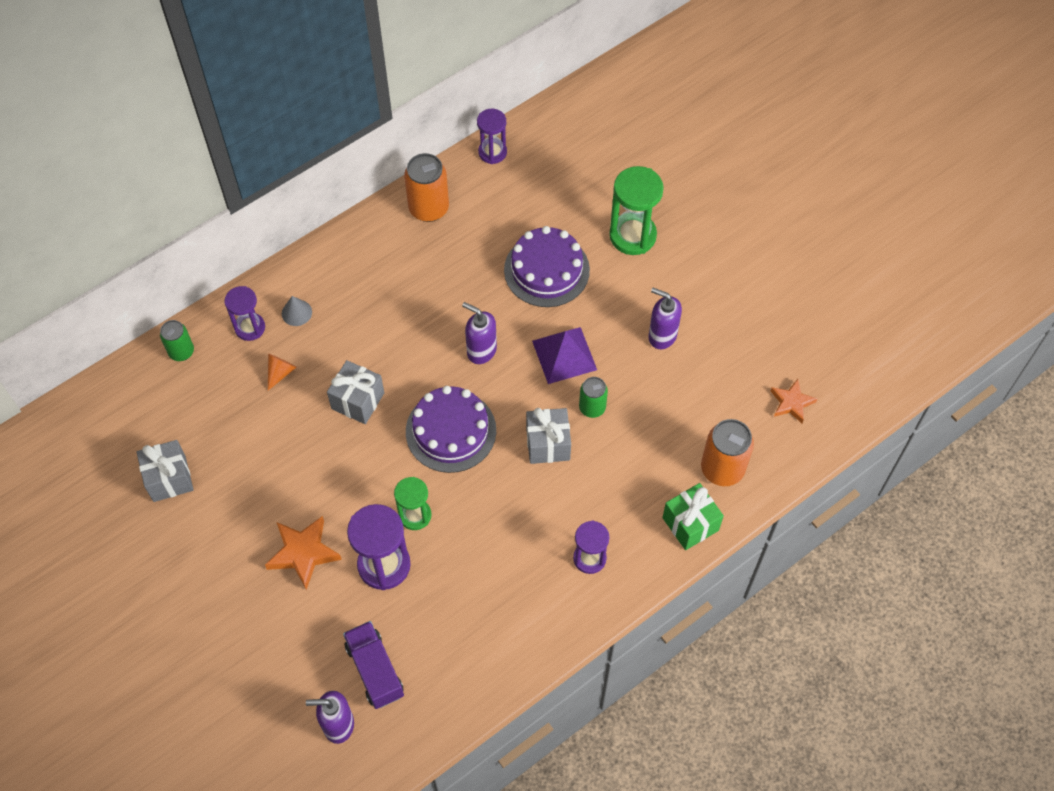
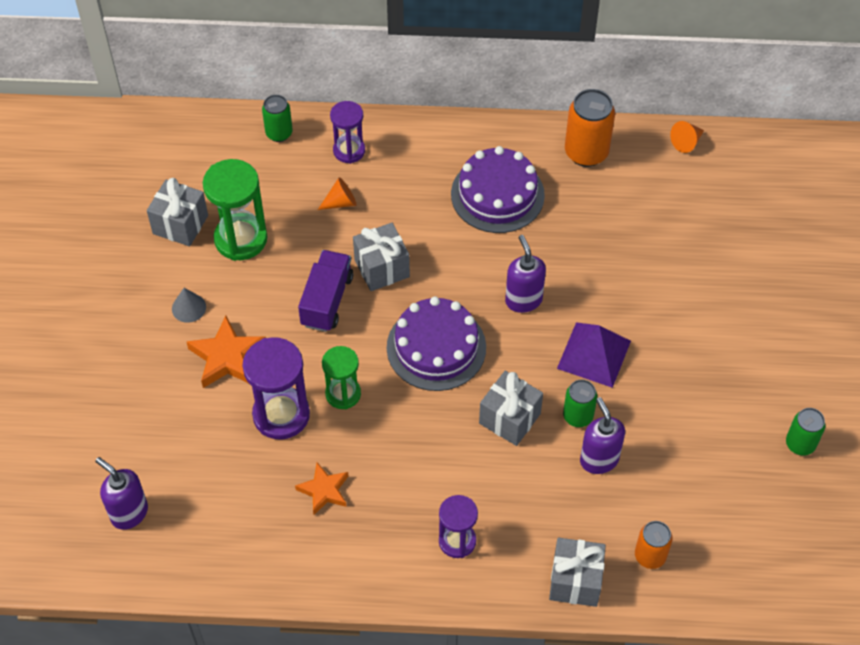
camera: 40 degrees right, 5 degrees down
grey cone [282,296,312,326] -> grey cone moved to [172,288,206,323]
purple truck [343,621,404,709] -> purple truck moved to [298,250,353,332]
purple hourglass [477,109,507,164] -> orange cone [670,121,704,153]
purple cake [504,226,590,307] -> purple cake moved to [451,146,545,233]
green hourglass [609,166,664,255] -> green hourglass moved to [203,159,267,261]
purple soap dispenser [649,288,682,349] -> purple soap dispenser moved to [580,397,625,474]
green gift [662,483,724,550] -> grey gift [549,538,606,607]
orange can [701,419,754,486] -> orange can [635,521,673,569], size x0.62
orange star [771,379,818,423] -> orange star moved to [295,462,348,515]
none -> green can [786,408,825,456]

